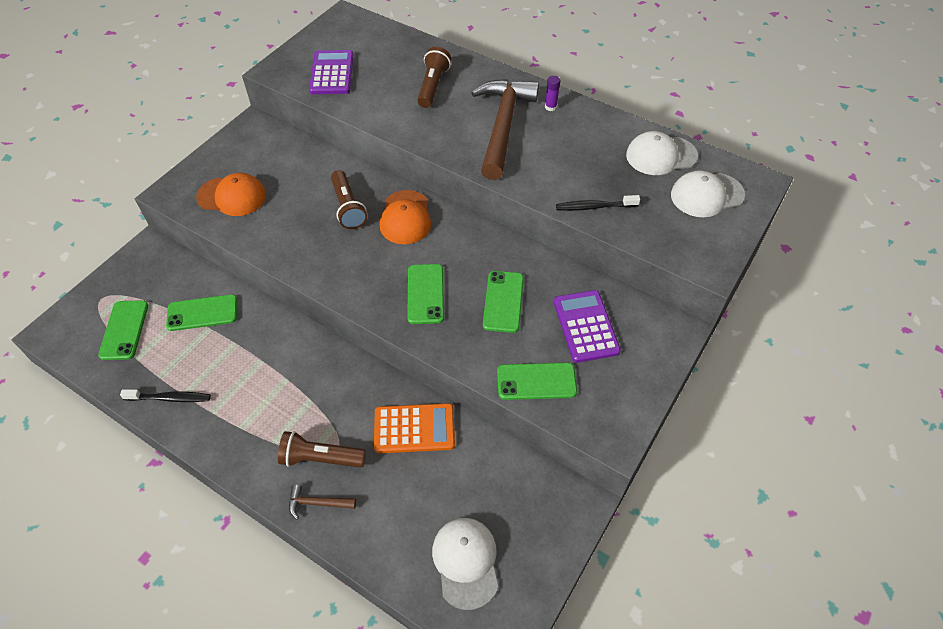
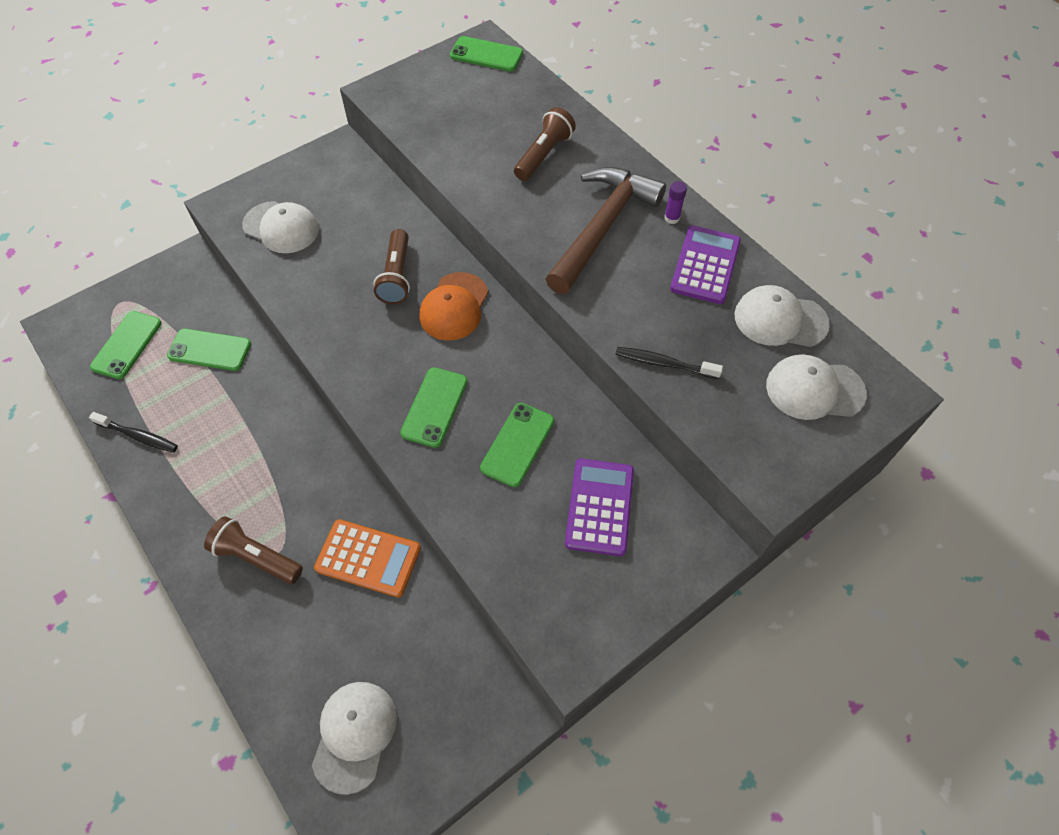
camera: 20 degrees right, 5 degrees up
orange cap [196,173,266,216] -> white cap [242,201,319,253]
brown hammer [289,485,356,519] -> none
purple calculator [309,50,354,94] -> purple calculator moved to [670,225,741,304]
green phone [497,363,577,400] -> green phone moved to [450,36,523,72]

